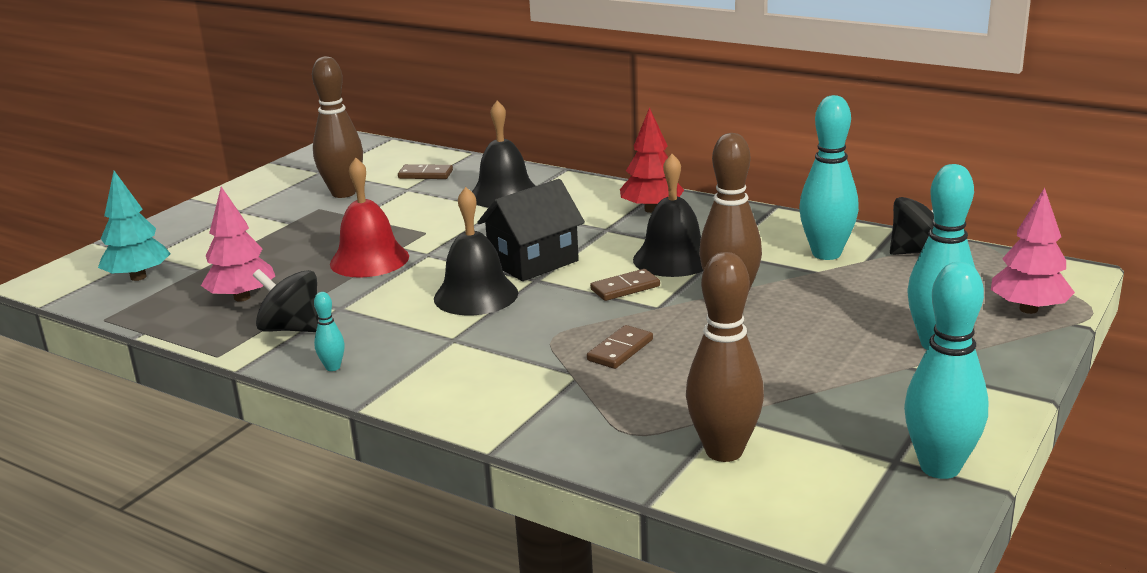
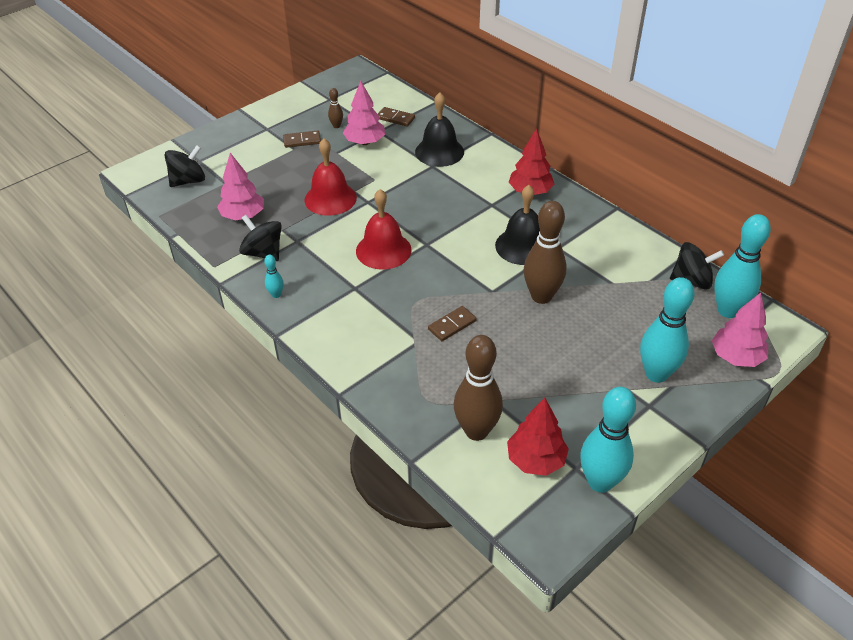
camera: 15 degrees right, 20 degrees up
turquoise tree [98,171,171,281] -> black spinning top [164,145,205,187]
brown bowling pin [312,56,363,198] -> brown bowling pin [328,88,343,128], size x0.45
black bell [434,187,518,315] -> red bell [356,189,412,270]
black house [477,179,585,281] -> none
brown domino [590,269,660,301] -> brown domino moved to [283,131,321,148]
turquoise bowling pin [799,95,859,260] -> turquoise bowling pin moved to [714,214,771,318]
none -> pink tree [343,81,385,145]
none -> red tree [507,398,569,476]

